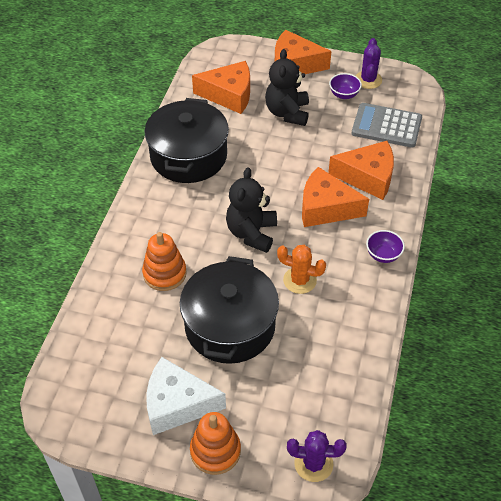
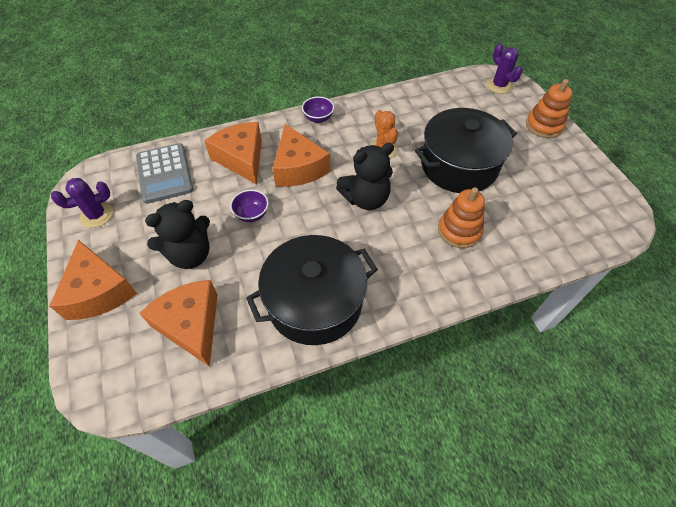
camera: 125 degrees left, 5 degrees up
white cheese [146,357,226,435] -> none
purple bowl [329,73,362,99] -> purple bowl moved to [230,189,269,222]

